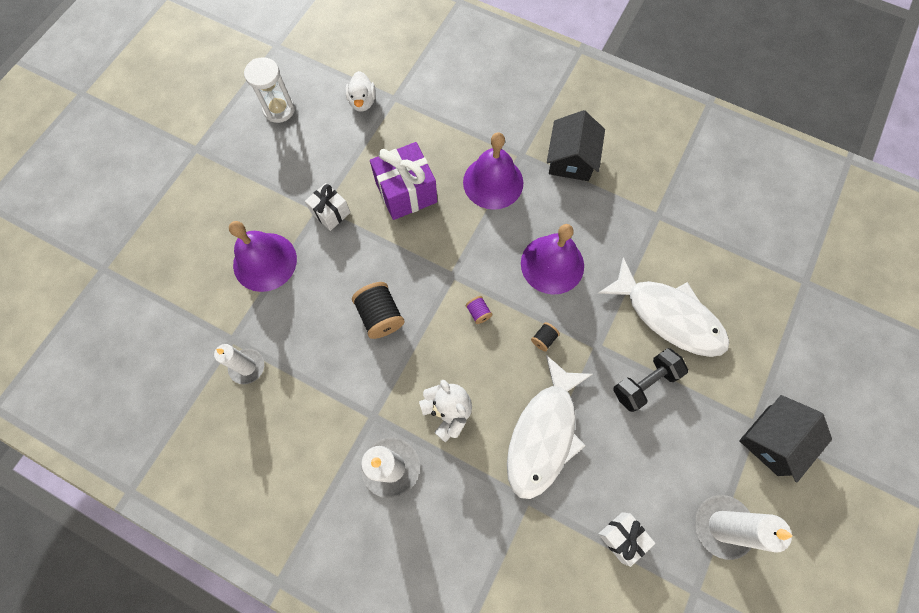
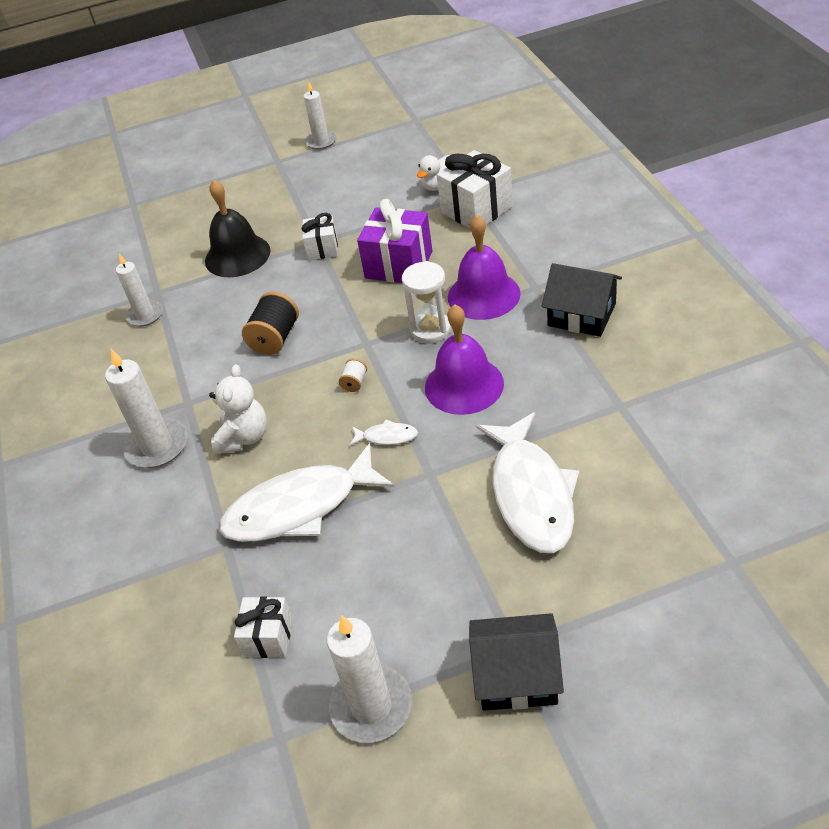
camera: 50 degrees right, 25 degrees down
purple bell [229,221,297,292] -> black bell [205,180,271,277]
white hourglass [244,57,295,123] -> white hourglass moved to [402,261,451,344]
purple spool [466,296,493,324] -> white spool [339,358,367,392]
black spool [531,322,560,351] -> white fish [350,420,418,446]
black house [547,110,605,181] -> black house turned 60 degrees clockwise [542,263,622,337]
black dumbbell [613,348,688,412] -> none
none -> white candle [304,81,337,150]
none -> white gift [437,150,513,228]

